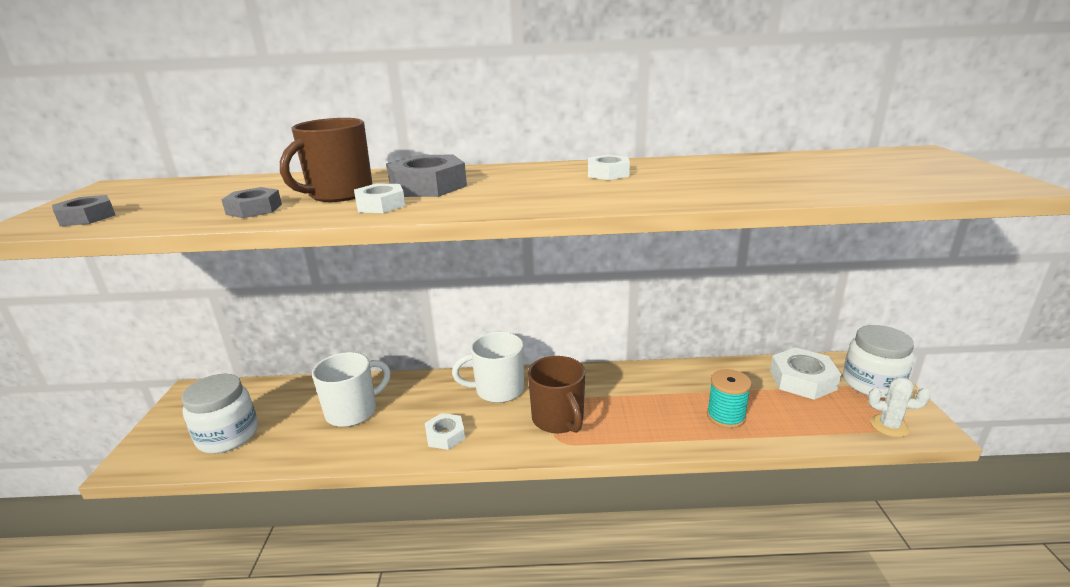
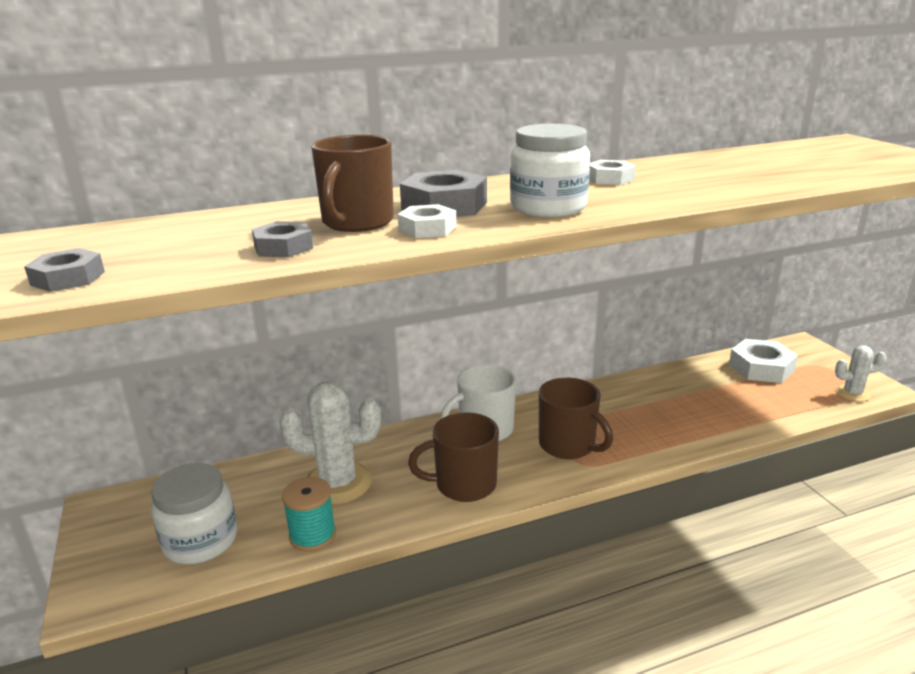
camera: 20 degrees left, 0 degrees up
white mug [312,352,391,427] -> white cactus [279,381,381,505]
white nut [425,413,465,450] -> brown mug [408,412,499,502]
turquoise spool [707,369,752,428] -> turquoise spool moved to [282,477,336,552]
white jar [843,325,914,398] -> white jar moved to [510,124,590,217]

